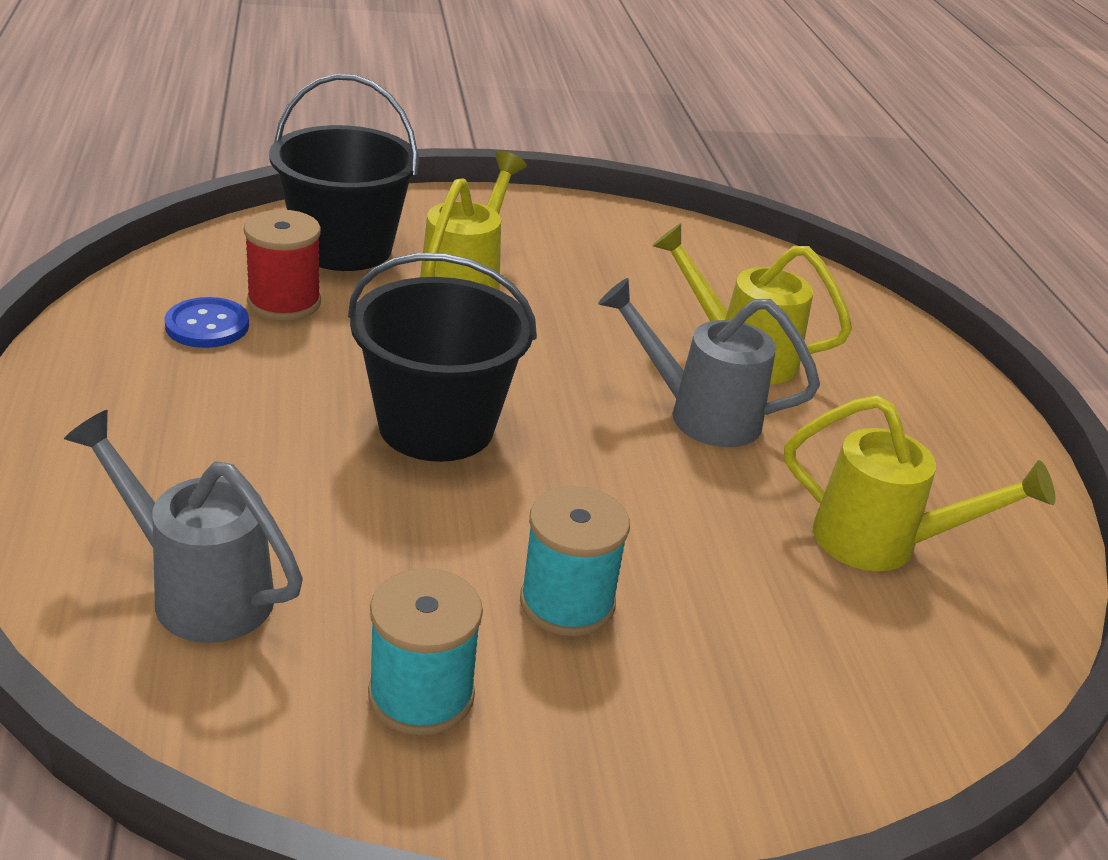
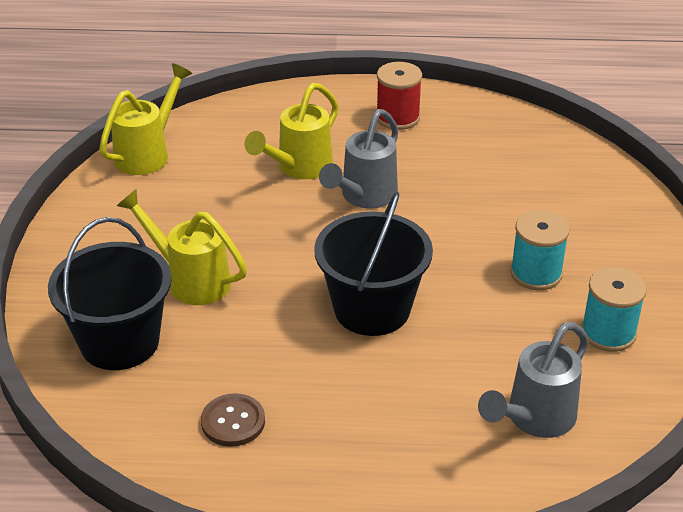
camera: 75 degrees left, 5 degrees up
blue button [164,297,249,348] -> brown button [201,393,265,447]
red spool [244,210,321,321] -> red spool moved to [377,62,422,130]
yellow watering can [784,395,1055,571] -> yellow watering can moved to [99,63,192,175]

